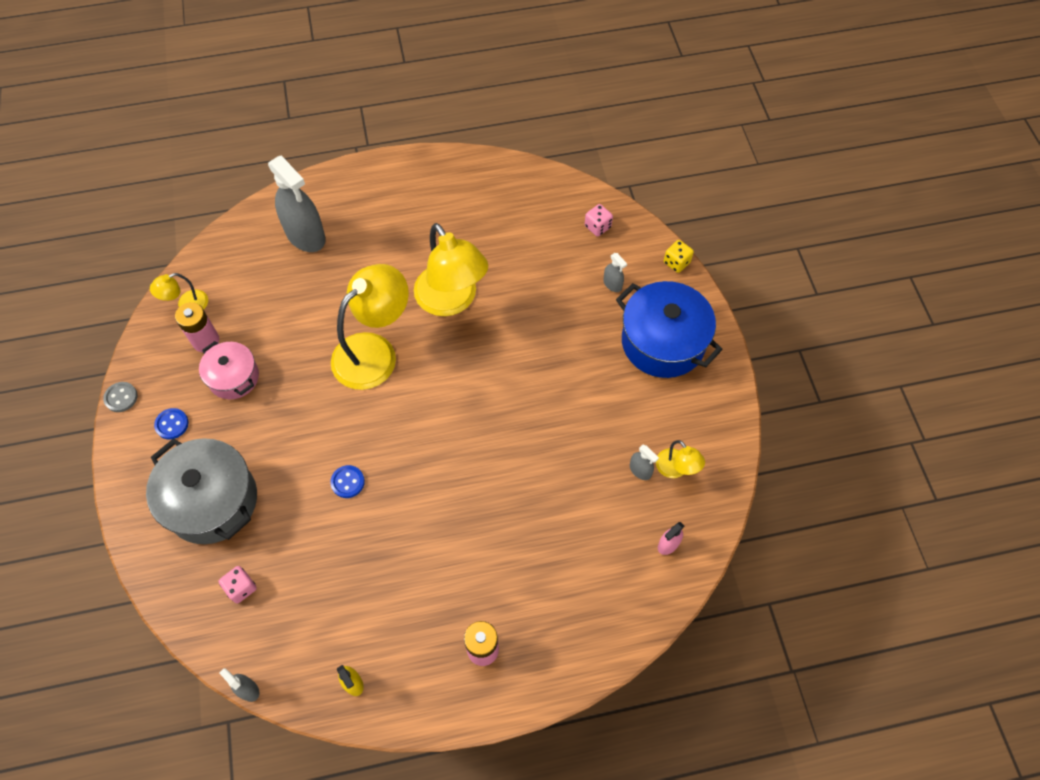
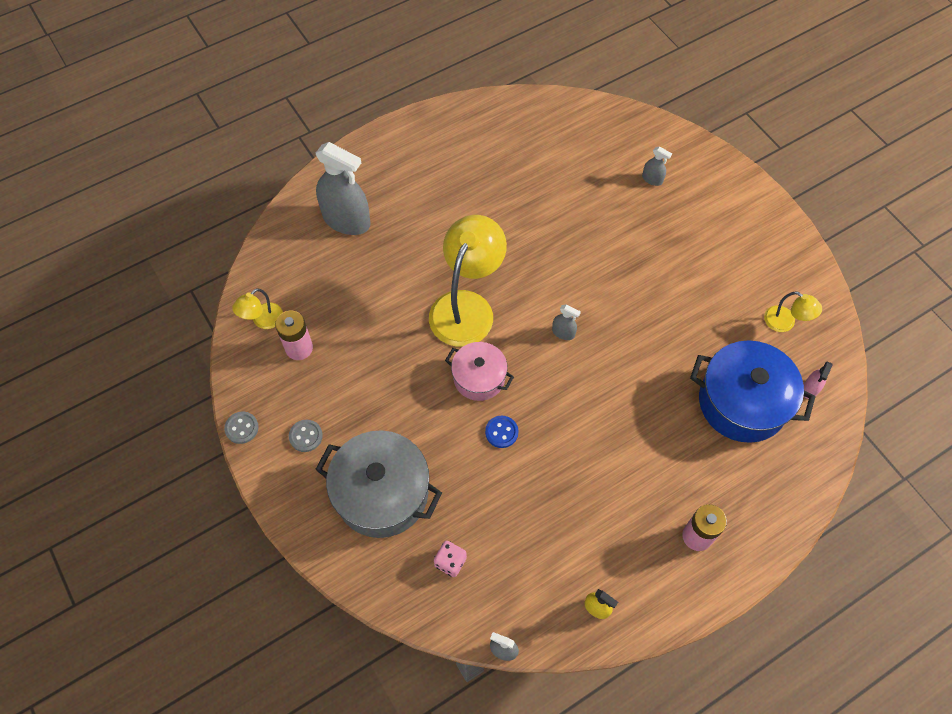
camera: 20 degrees left, 0 degrees up
blue button [154,408,189,439] -> grey button [289,420,323,452]
pink pot [199,341,259,399] -> pink pot moved to [445,342,514,401]
yellow lamp [414,223,488,316] -> none
pink dice [585,204,613,237] -> none
blue pot [616,281,723,378] -> blue pot moved to [690,340,815,443]
grey spray bottle [630,445,659,480] -> grey spray bottle moved to [552,304,581,340]
yellow dice [664,240,694,273] -> none

